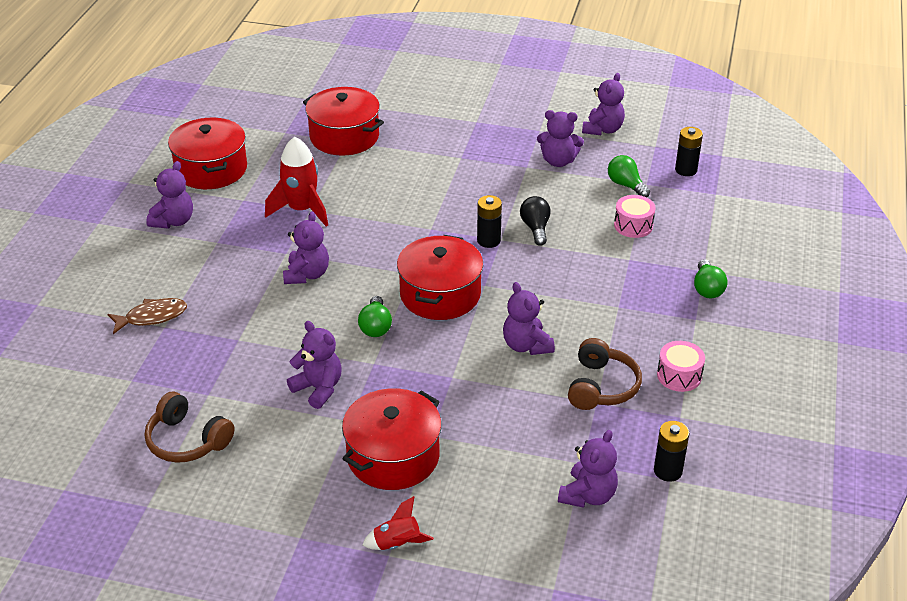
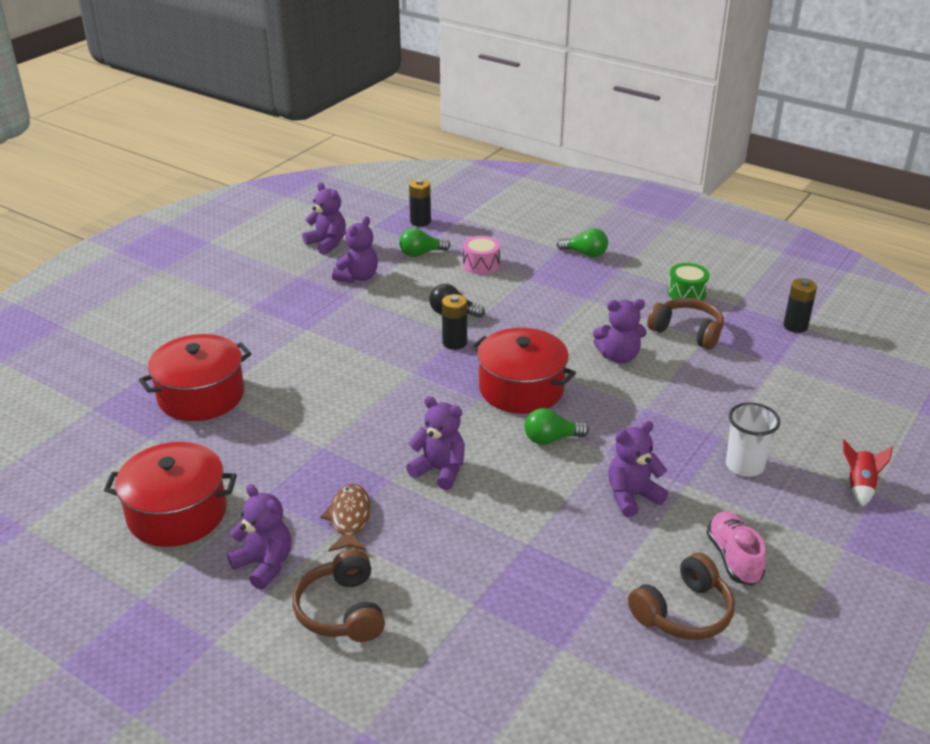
camera: 70 degrees left, 5 degrees down
brown fish [108,298,187,334] -> brown fish moved to [320,484,371,552]
red rocket [265,137,328,227] -> none
red pot [342,388,442,490] -> white cup [726,402,780,477]
green light bulb [358,296,392,337] -> green light bulb turned 150 degrees clockwise [525,408,589,445]
purple teddy bear [558,430,618,508] -> none
pink drum [657,341,705,392] -> green drum [667,263,710,300]
none -> brown headphones [292,549,385,642]
none -> pink shoe [707,511,766,586]

